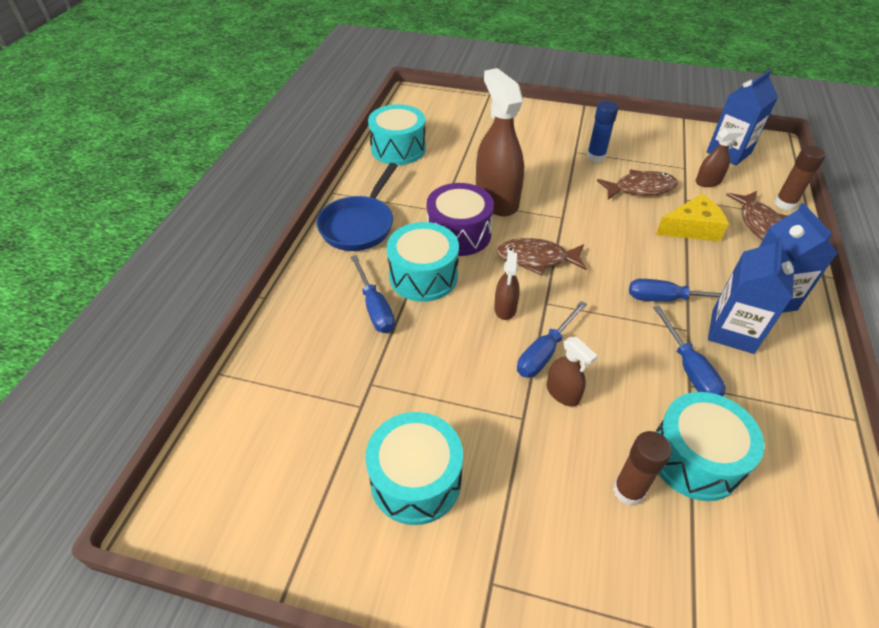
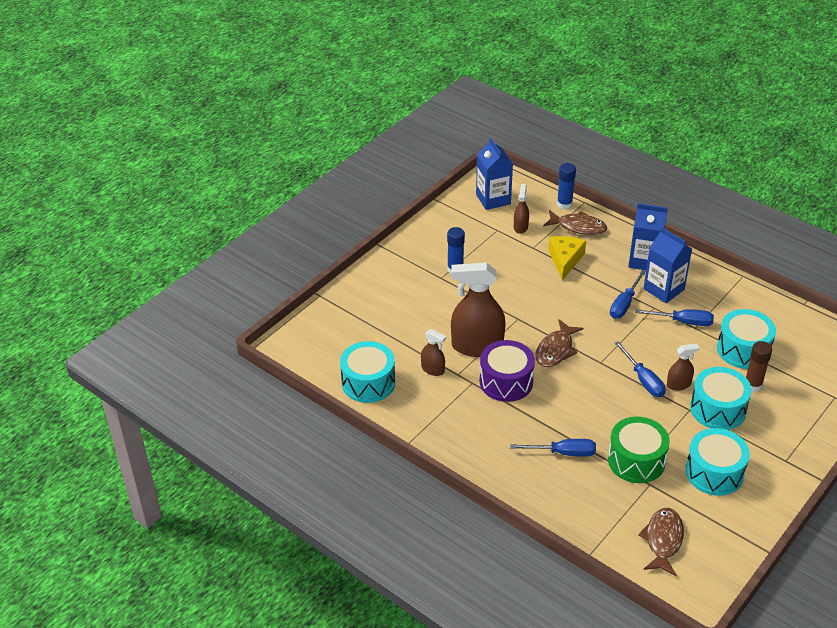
camera: 65 degrees left, 5 degrees down
blue pan [317,163,398,251] -> none
turquoise drum [387,222,459,302] -> turquoise drum moved to [690,367,752,430]
brown spray bottle [494,252,520,320] -> brown spray bottle moved to [421,329,446,376]
brown fish [597,170,678,200] -> brown fish moved to [638,508,684,576]
brown glue stick [774,146,826,210] -> blue glue stick [557,163,576,210]
none -> green drum [608,417,670,483]

